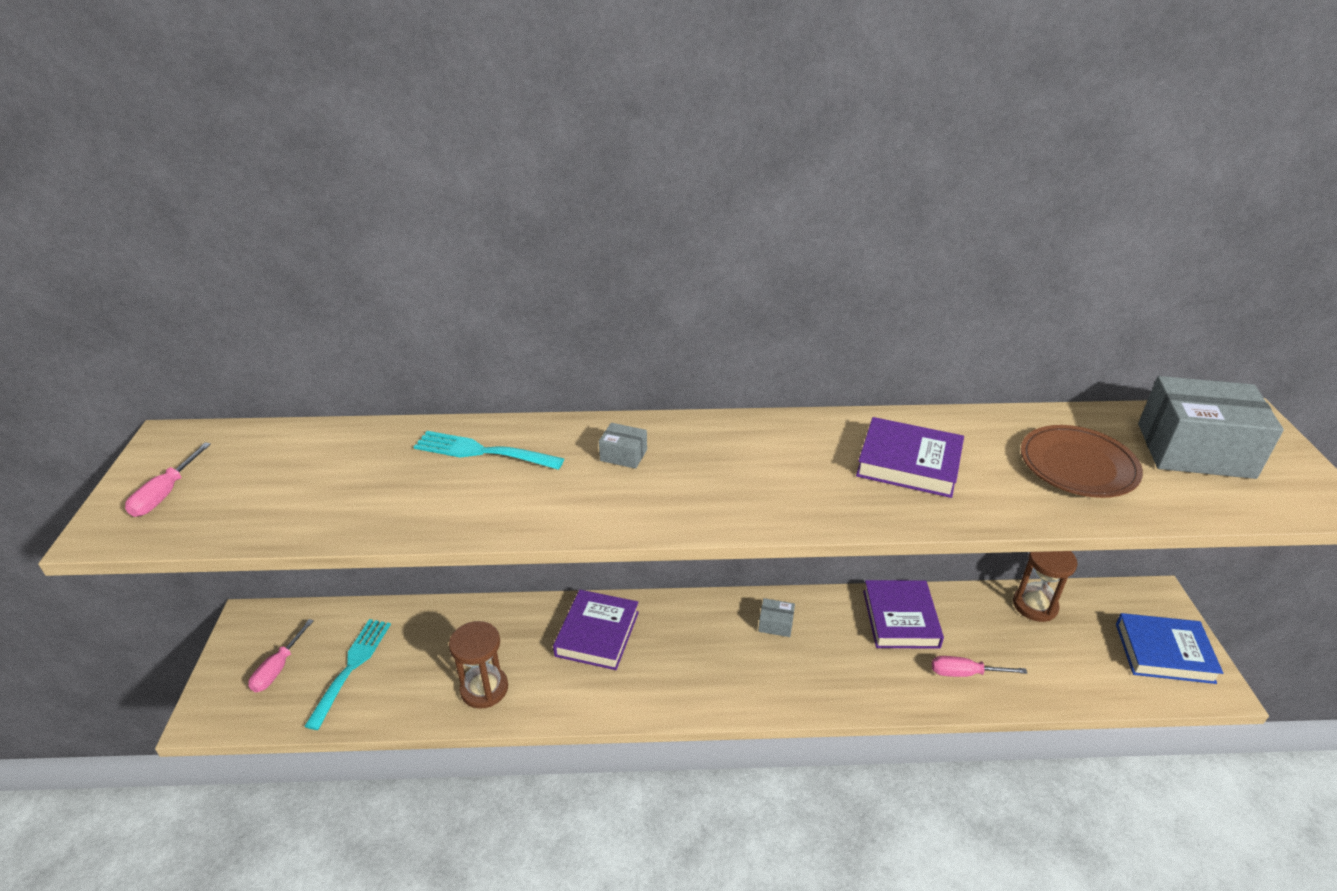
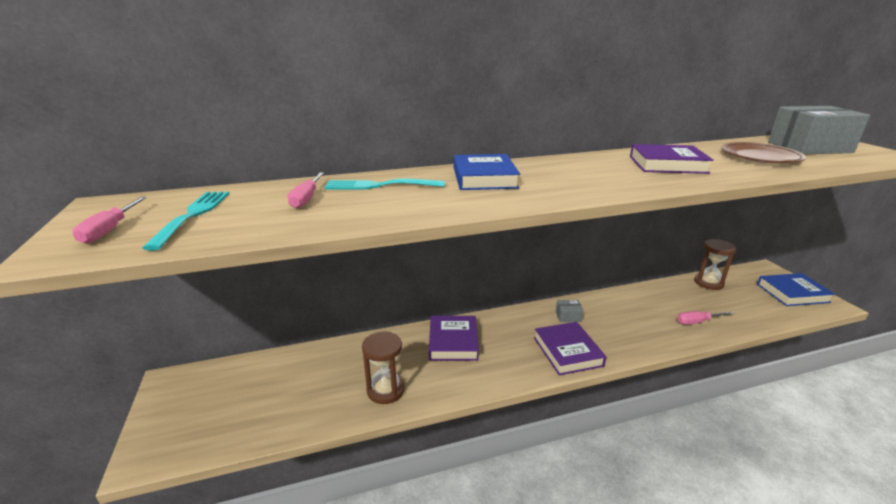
camera: 15 degrees left, 10 degrees down
pink screwdriver [248,619,314,692] -> pink screwdriver moved to [288,173,324,209]
turquoise fork [304,619,391,730] -> turquoise fork moved to [143,192,230,251]
grey box [599,423,647,469] -> blue book [454,154,520,190]
purple book [863,580,944,649] -> purple book moved to [534,322,606,375]

